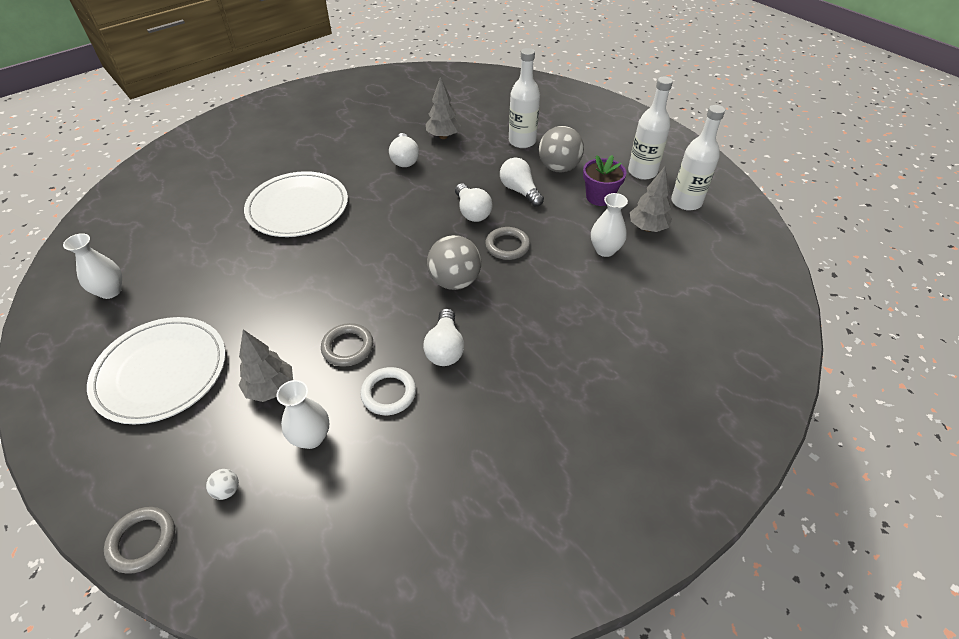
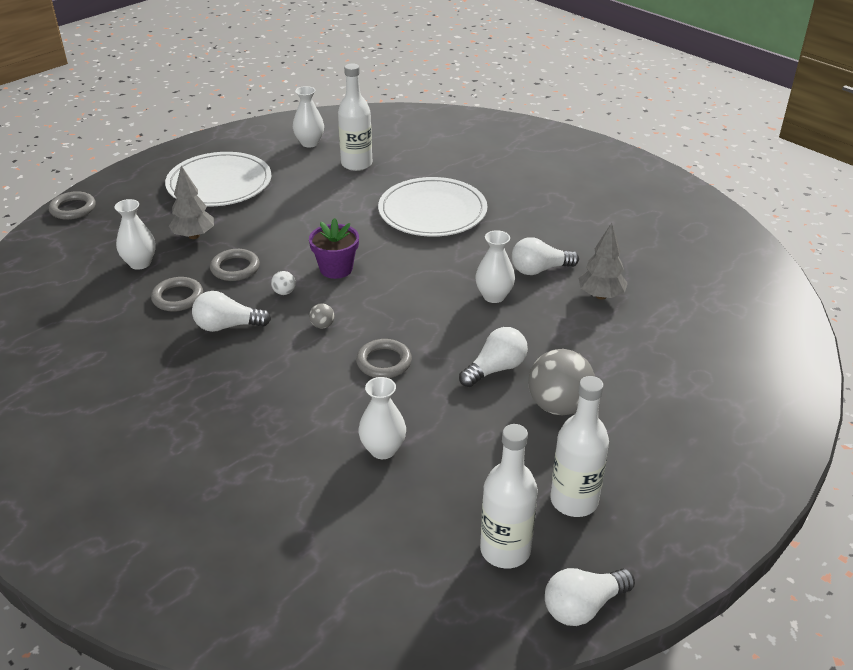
camera: 85 degrees right, 10 degrees down
white ball [206,469,239,500] -> white ball moved to [271,271,296,295]
white ring [361,367,416,415] -> grey ring [151,277,203,312]
grey ball [427,235,481,290] -> grey ball [309,303,335,329], size x0.42
white light bulb [455,183,493,222] -> white light bulb moved to [545,568,635,626]
white bottle [509,48,540,148] -> white bottle moved to [338,63,372,171]
purple flower pot [583,155,627,206] -> purple flower pot moved to [309,218,359,279]
grey tree [630,166,672,232] -> none
none -> white vase [476,230,515,303]

